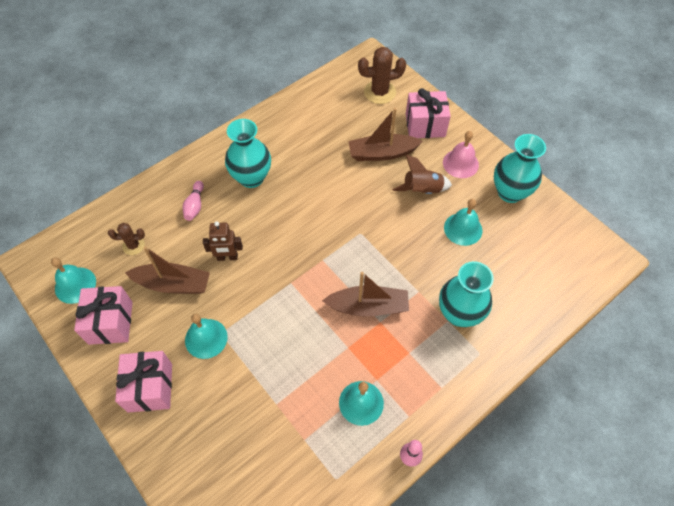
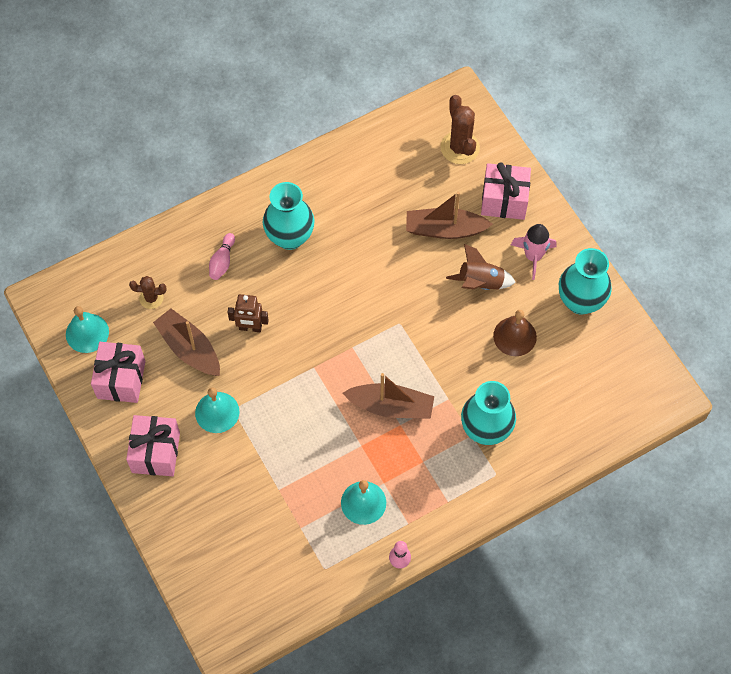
camera: 10 degrees right, 5 degrees up
brown boat [125,246,210,294] -> brown boat turned 150 degrees counterclockwise [153,308,220,376]
brown cactus [358,47,406,104] -> brown cactus turned 75 degrees clockwise [440,95,480,164]
pink bell [443,131,479,178] -> pink rocket [511,224,556,280]
turquoise bell [444,199,483,246] -> brown bell [493,310,537,356]

